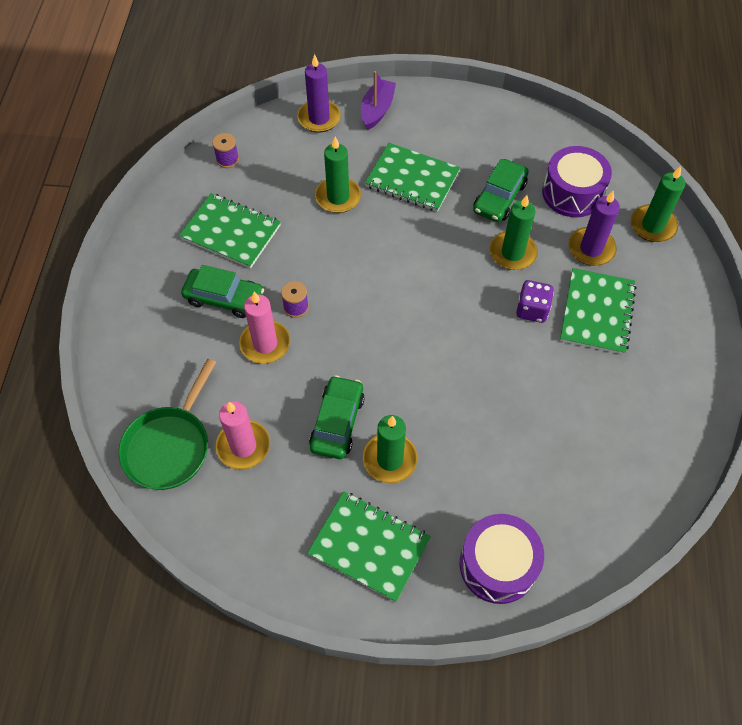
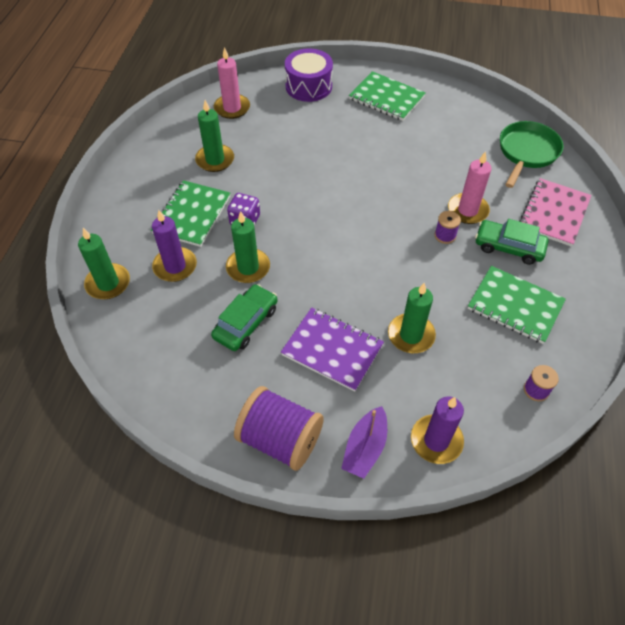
camera: 175 degrees left, 5 degrees down
pink candle [216,401,270,470] -> pink candle moved to [214,47,250,119]
green car [309,375,365,459] -> none
green candle [363,415,418,483] -> green candle moved to [195,100,234,172]
green notebook [365,143,460,212] -> purple notebook [281,307,384,392]
purple drum [542,146,612,217] -> none
none -> purple spool [234,386,324,471]
none -> pink notebook [520,178,591,247]

